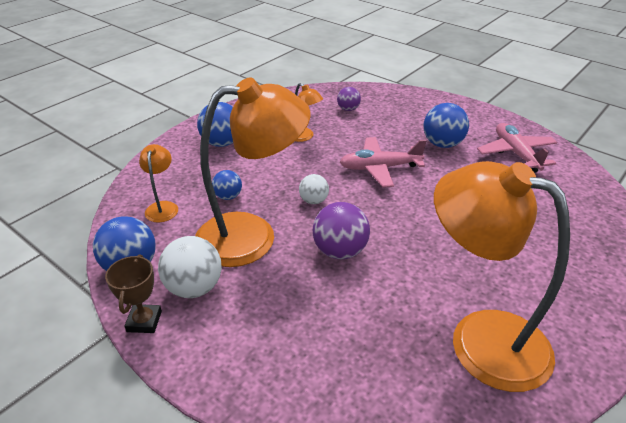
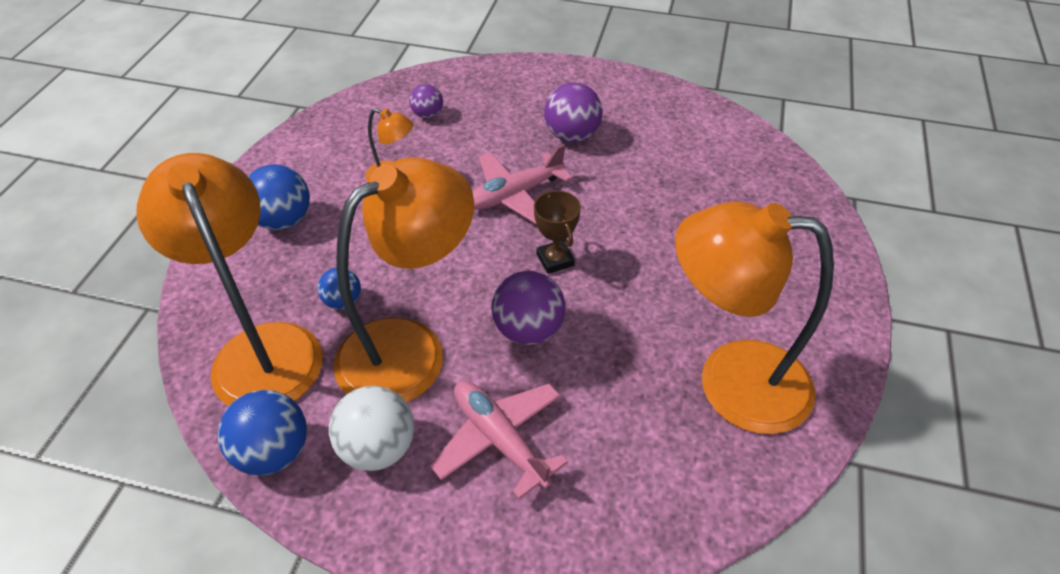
camera: 25 degrees left, 10 degrees up
brown trophy [105,255,162,333] -> brown trophy moved to [534,190,581,274]
orange lamp [139,144,178,222] -> orange lamp [136,153,323,406], size x2.27
white ball [299,174,329,204] -> none
blue ball [424,103,469,148] -> purple ball [544,83,603,143]
pink plane [477,123,557,173] -> pink plane moved to [430,380,568,499]

